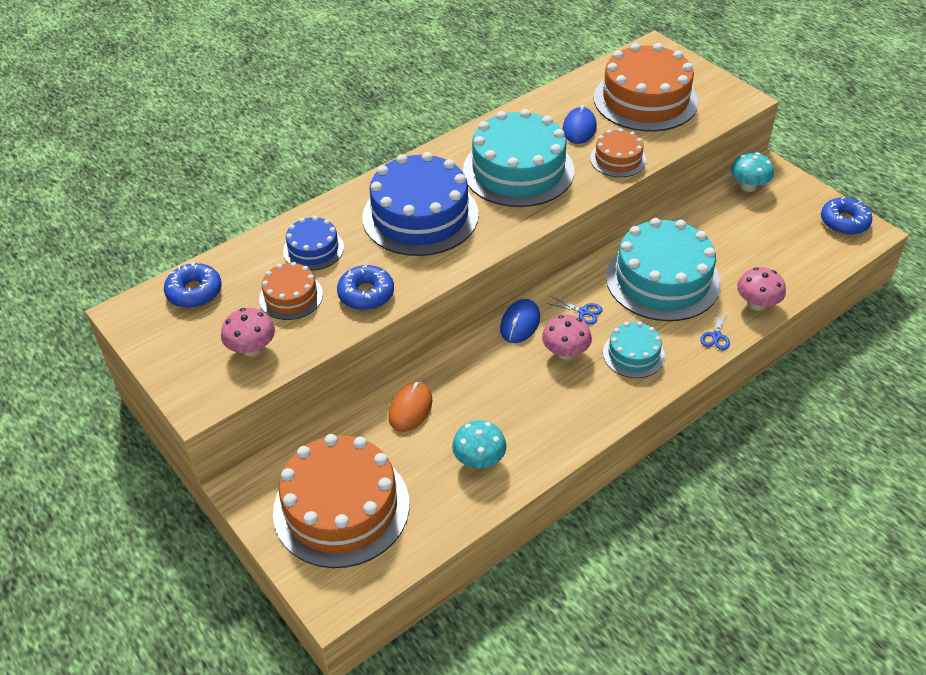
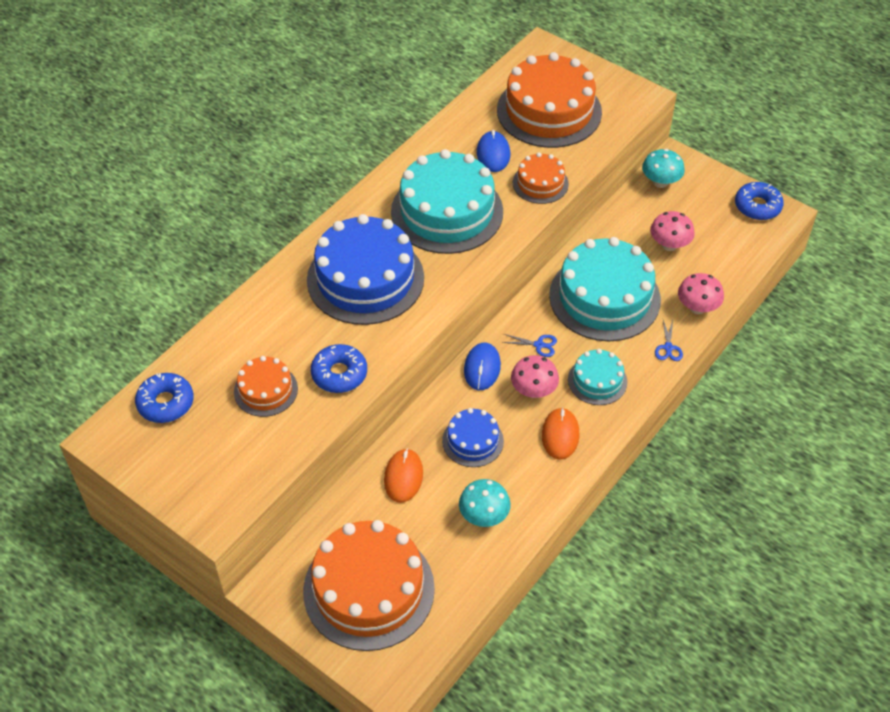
camera: 15 degrees left, 5 degrees up
pink mushroom [221,308,275,356] -> pink mushroom moved to [650,211,695,251]
blue cake [283,216,344,271] -> blue cake moved to [442,408,504,467]
none -> orange mouse [542,407,580,460]

